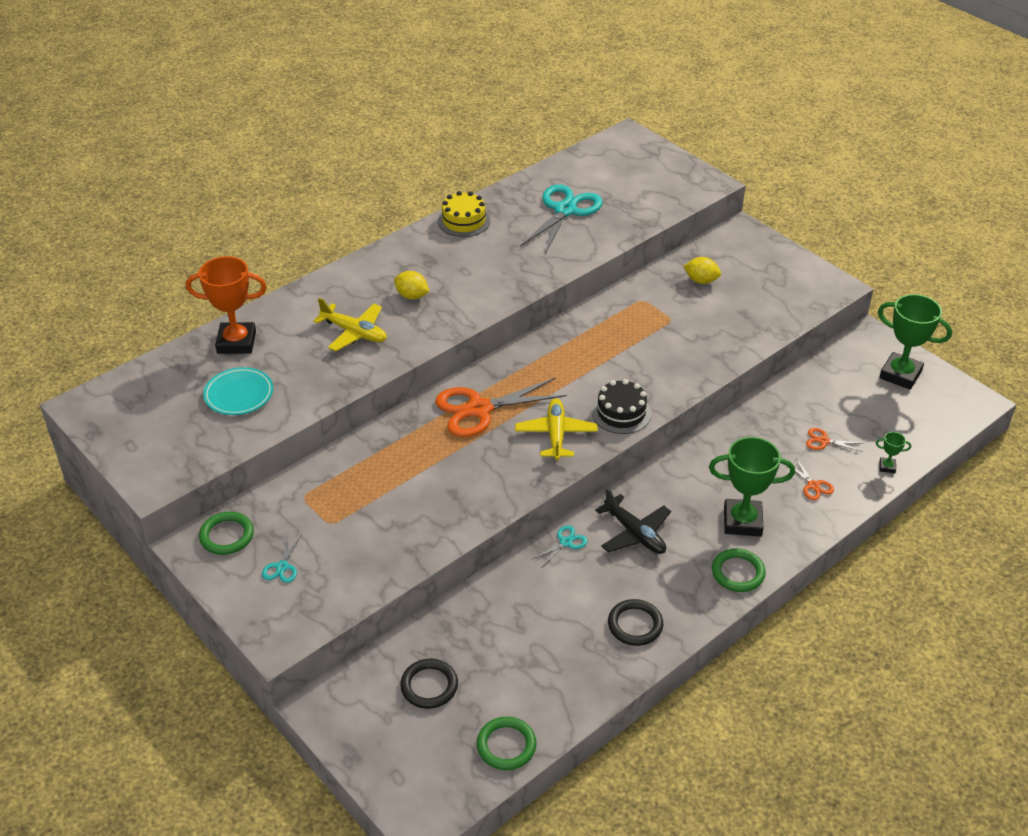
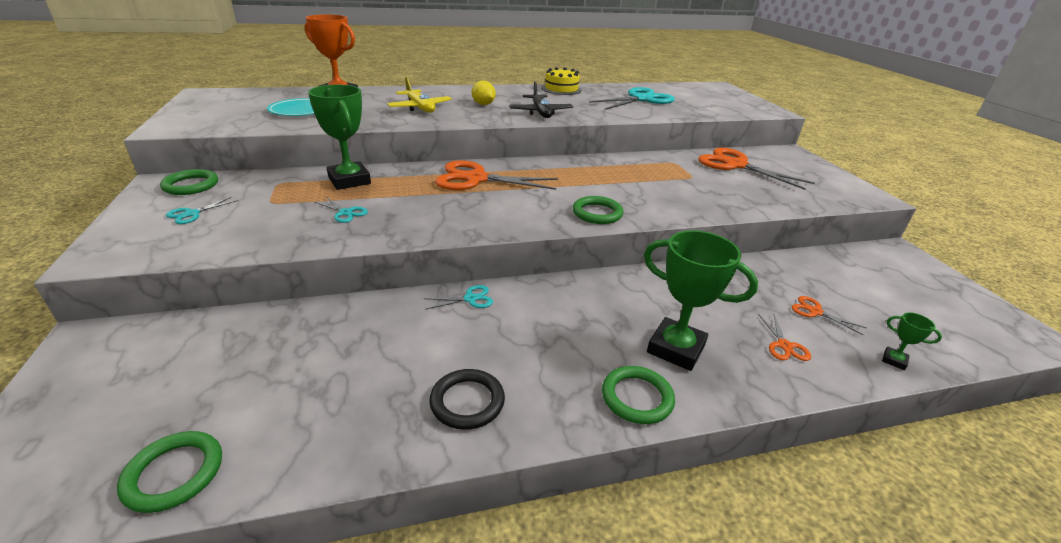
camera: 25 degrees right, 10 degrees down
black ring [400,659,458,709] -> none
yellow plane [515,398,598,460] -> none
black cake [592,379,651,434] -> green ring [573,196,624,224]
black plane [595,488,671,554] -> black plane moved to [509,81,574,118]
yellow lemon [683,257,721,284] -> orange scissors [698,148,815,190]
green trophy [878,294,952,390] -> green trophy moved to [308,85,371,190]
none -> turquoise scissors [315,197,368,223]

